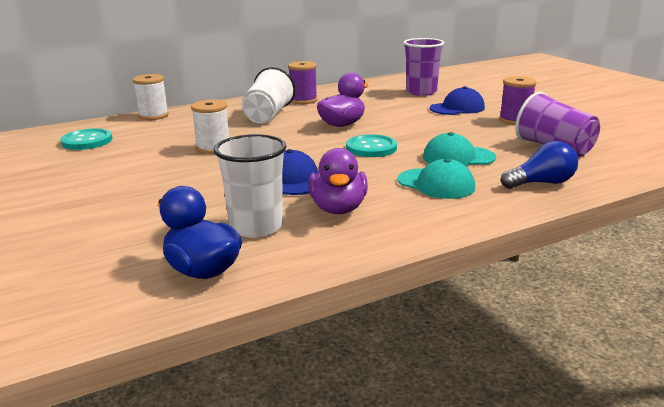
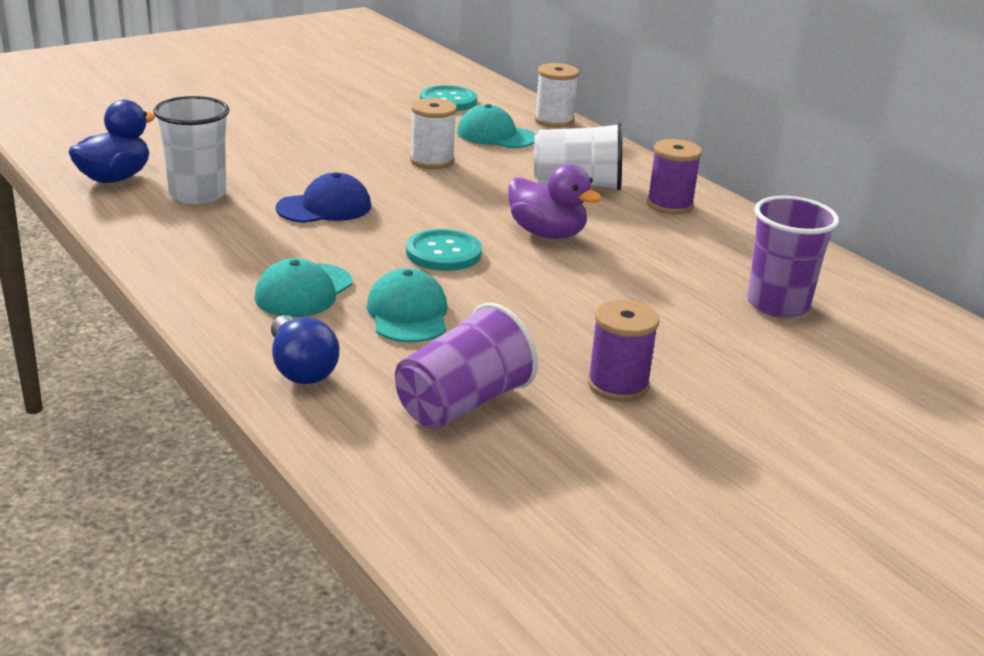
camera: 80 degrees right, 5 degrees up
purple duck [308,148,368,214] -> none
blue cap [430,86,485,115] -> none
none -> turquoise cap [457,104,536,148]

